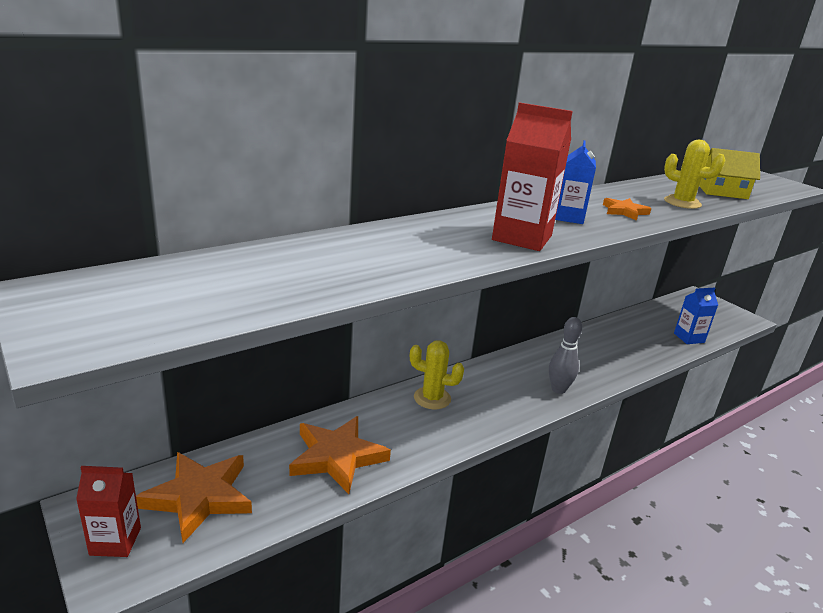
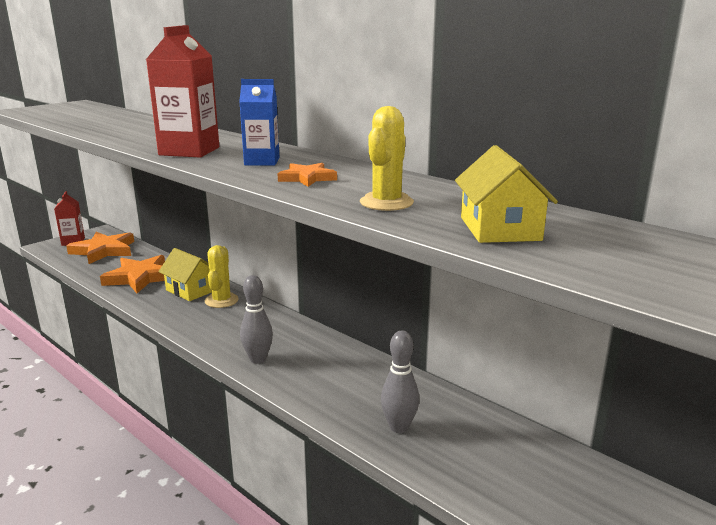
camera: 80 degrees right, 5 degrees down
blue carton [674,288,718,344] -> none
none -> yellow house [158,248,212,301]
none -> grey bowling pin [381,331,419,433]

